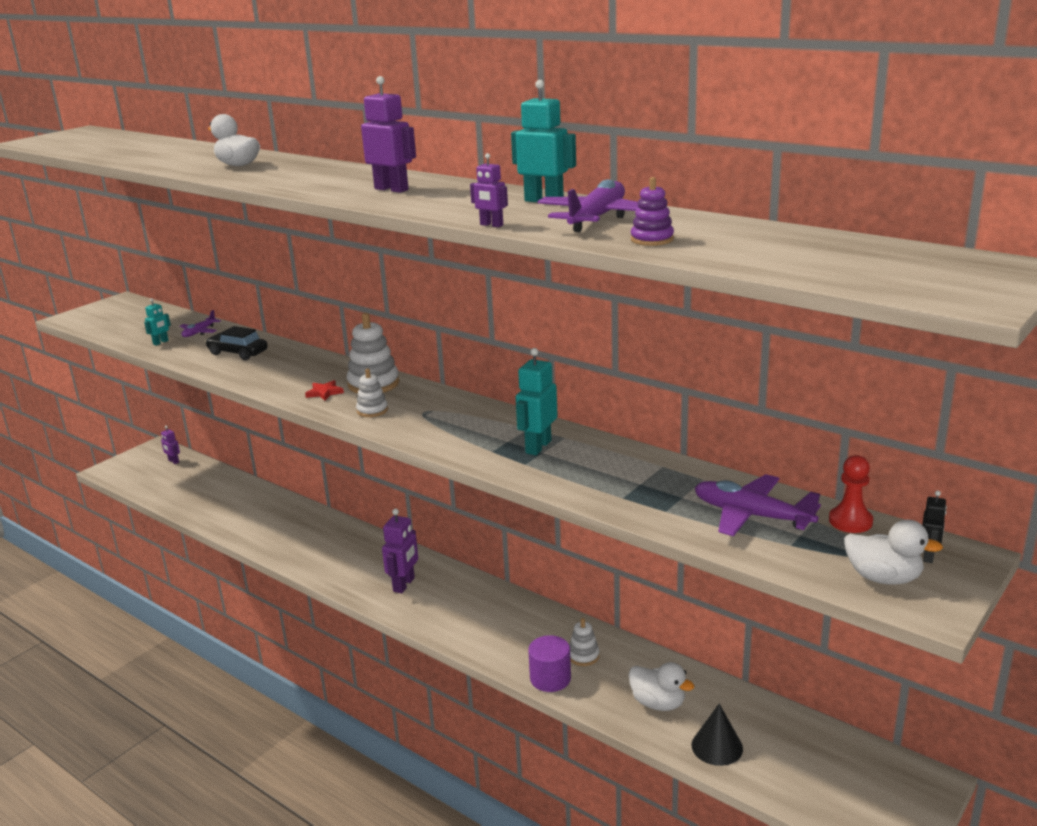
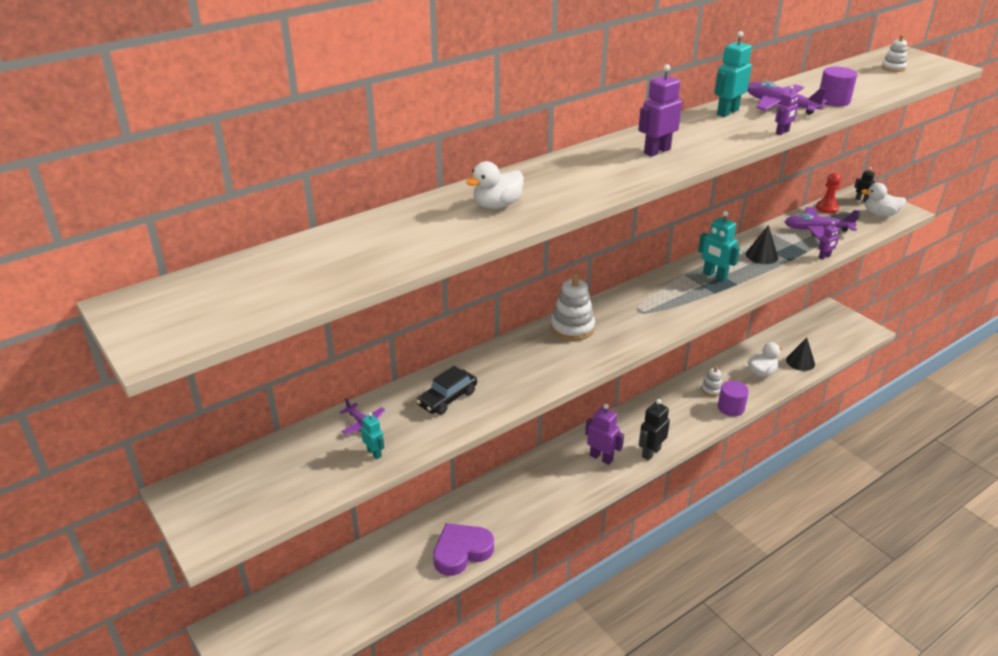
camera: 75 degrees left, 10 degrees up
purple robot [161,426,180,464] -> purple robot moved to [818,222,839,260]
red star [305,380,344,401] -> none
white stacking toy [356,369,388,417] -> white stacking toy moved to [881,34,907,72]
purple stacking toy [631,177,674,246] -> purple cylinder [820,67,857,107]
purple plane [695,474,821,536] -> purple plane turned 45 degrees clockwise [784,207,860,240]
white duck [844,519,943,584] -> white duck turned 120 degrees counterclockwise [861,183,906,217]
none -> purple heart [433,523,494,576]
none -> black robot [639,399,670,461]
none -> black cone [746,225,778,264]

